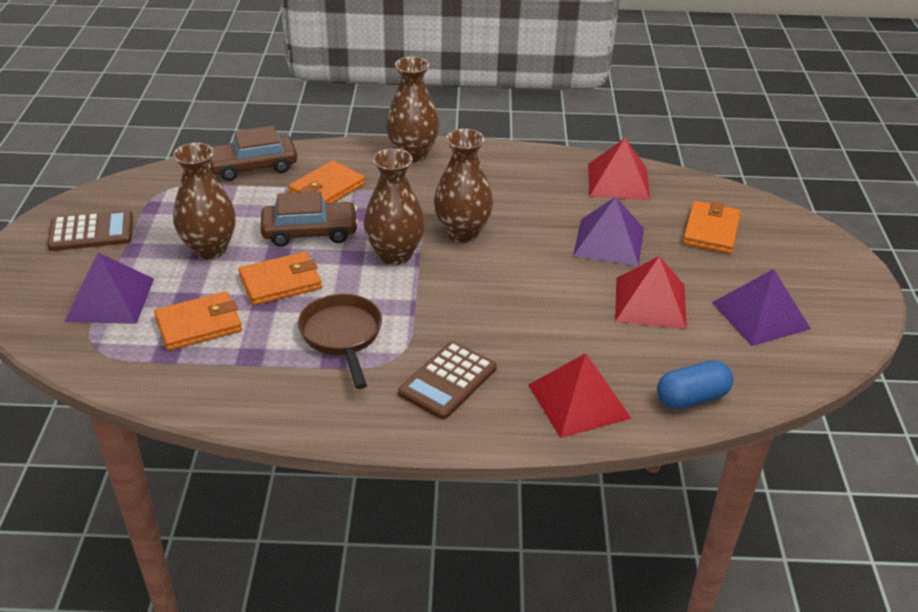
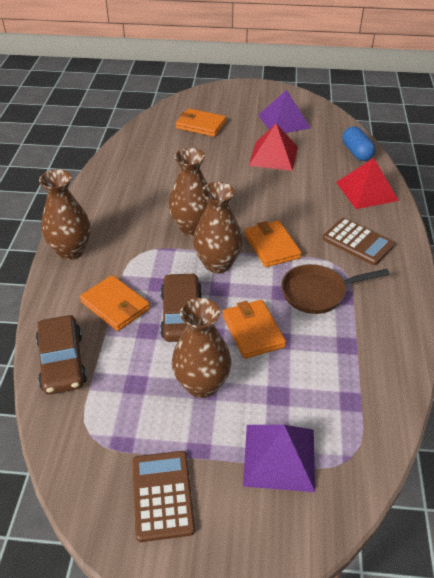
camera: 85 degrees left, 5 degrees up
orange wallet [154,291,242,351] -> orange wallet moved to [245,221,302,267]
purple pyramid [573,197,644,266] -> none
red pyramid [588,138,650,200] -> none

